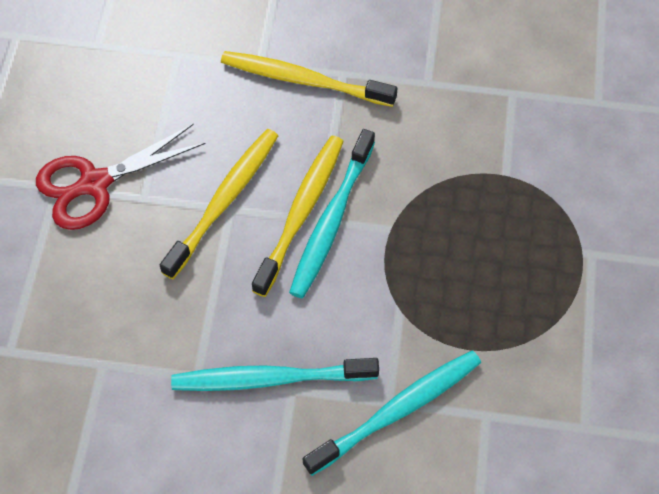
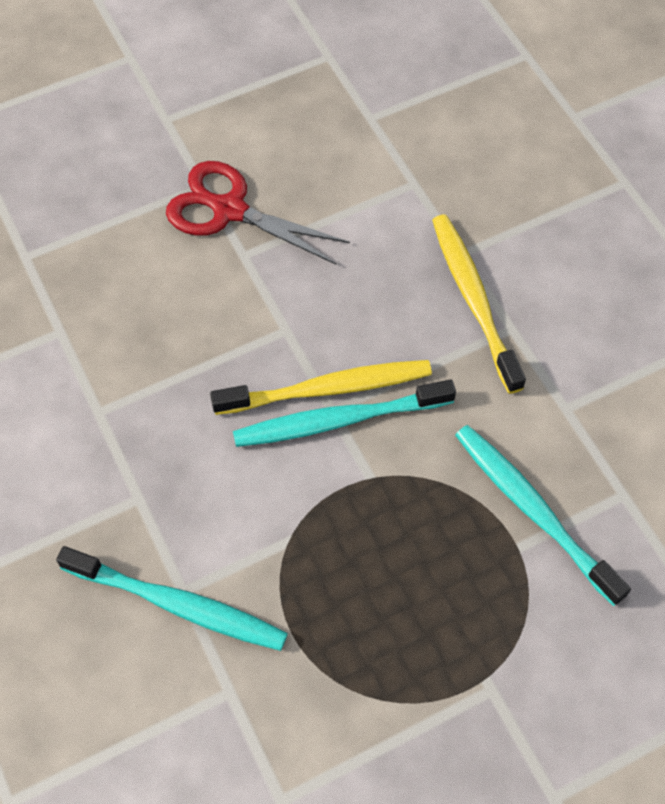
camera: 55 degrees right, 0 degrees up
yellow toothbrush [160,129,278,279] -> none
turquoise toothbrush [171,358,379,391] -> turquoise toothbrush moved to [455,425,631,606]

